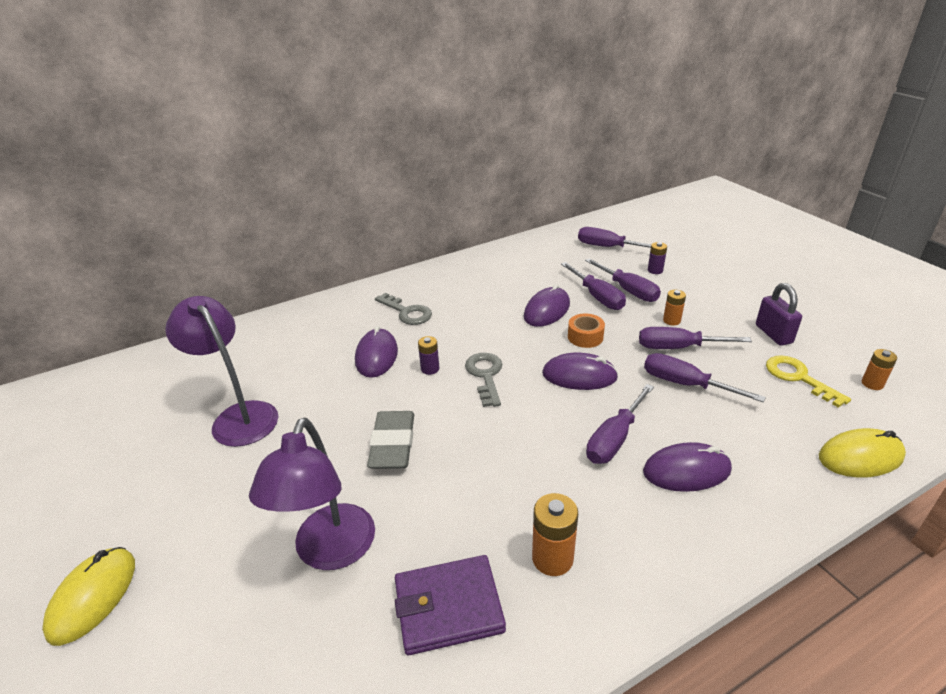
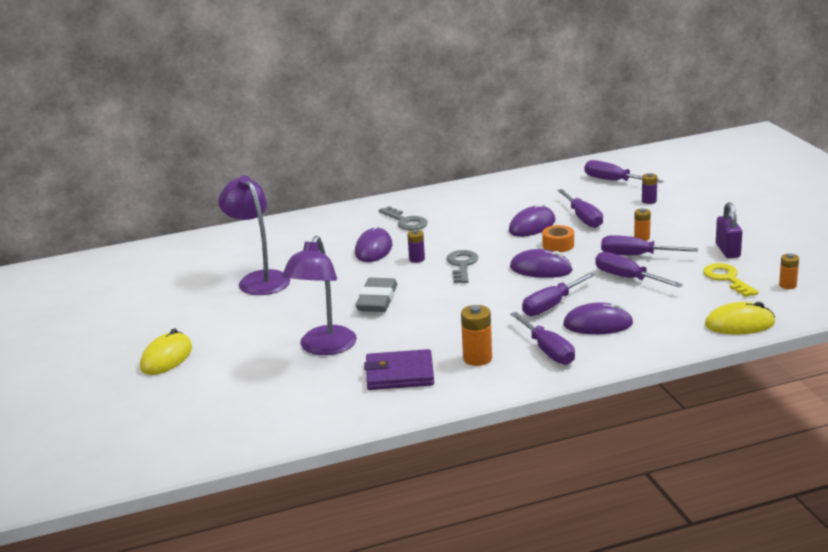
camera: 10 degrees right, 10 degrees down
purple screwdriver [585,258,661,302] -> purple screwdriver moved to [510,312,575,365]

